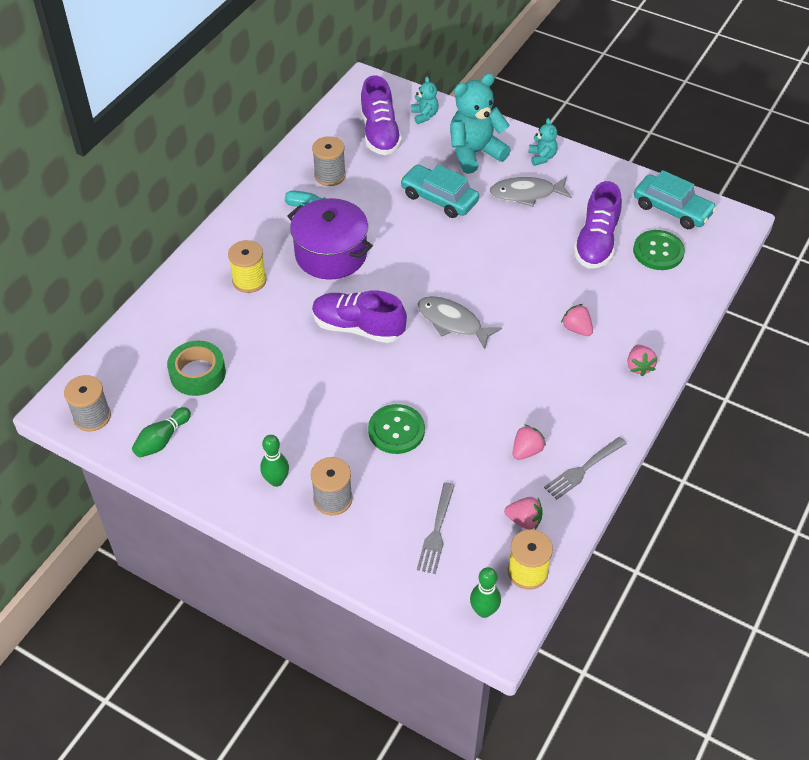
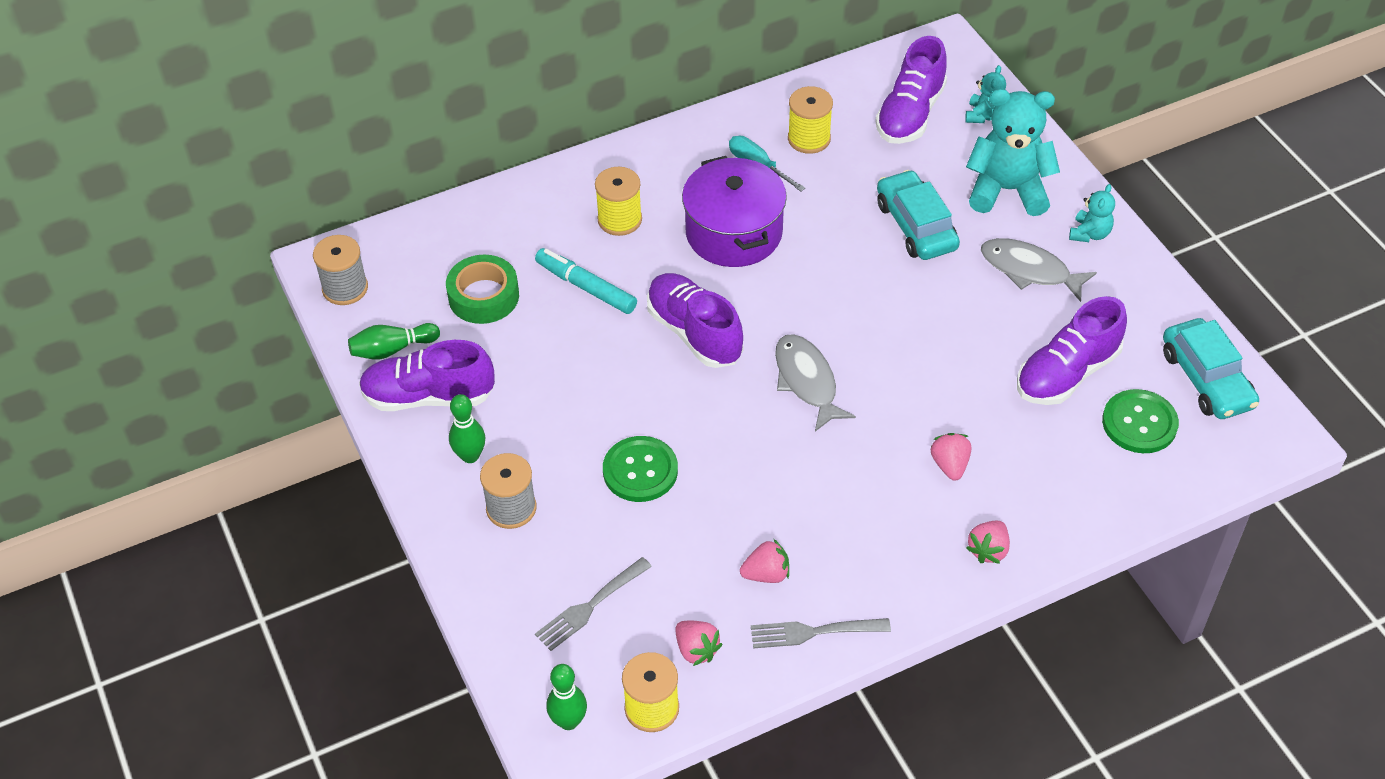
camera: 35 degrees right, 0 degrees up
grey spool [312,136,346,186] -> yellow spool [788,86,833,154]
none -> purple shoe [359,340,495,411]
none -> turquoise marker [535,248,637,314]

